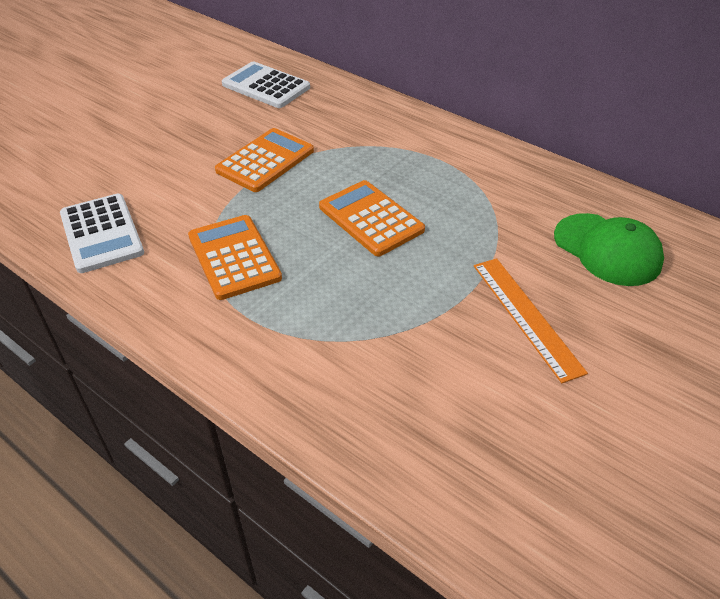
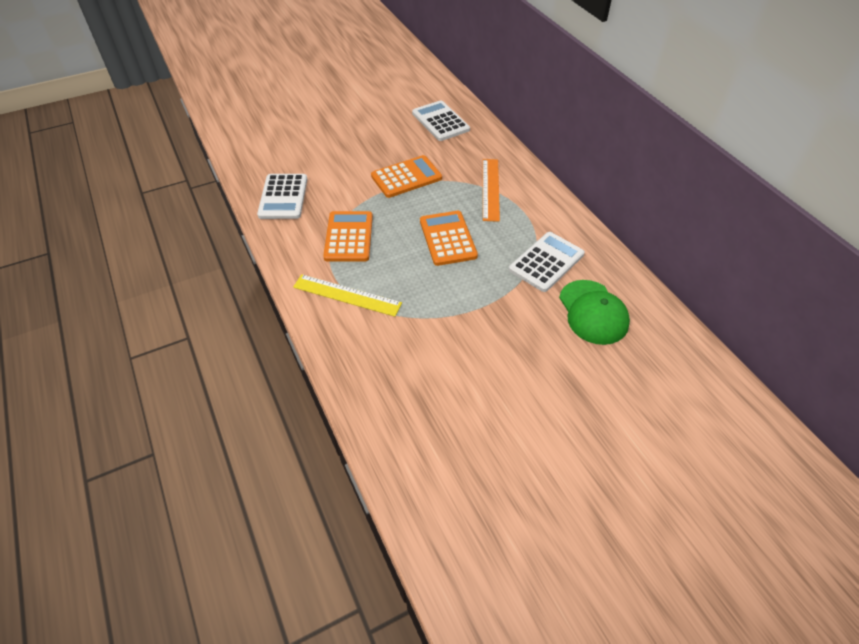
camera: 25 degrees right, 5 degrees up
orange ruler [474,258,588,383] -> orange ruler moved to [483,159,500,222]
none -> yellow ruler [293,274,402,317]
none -> white calculator [509,232,585,292]

